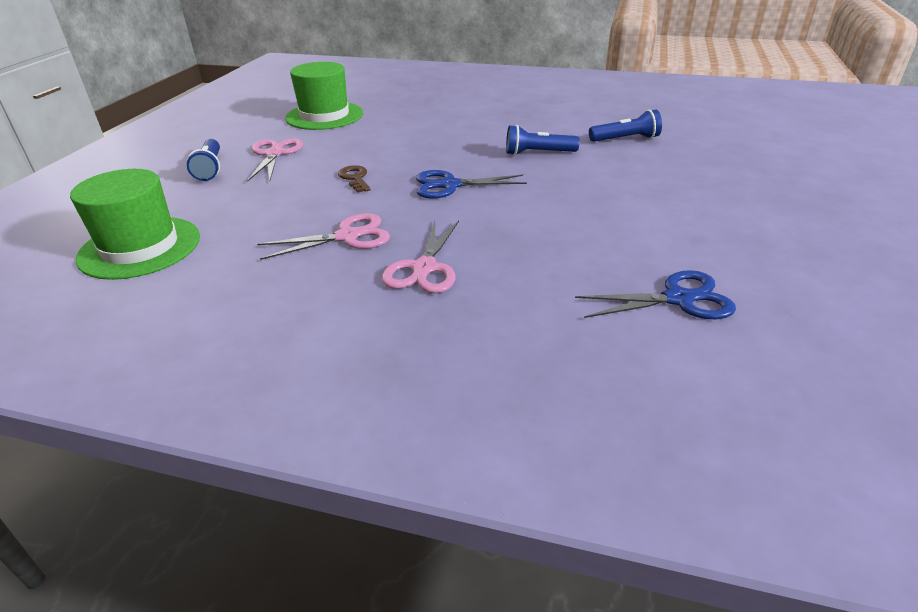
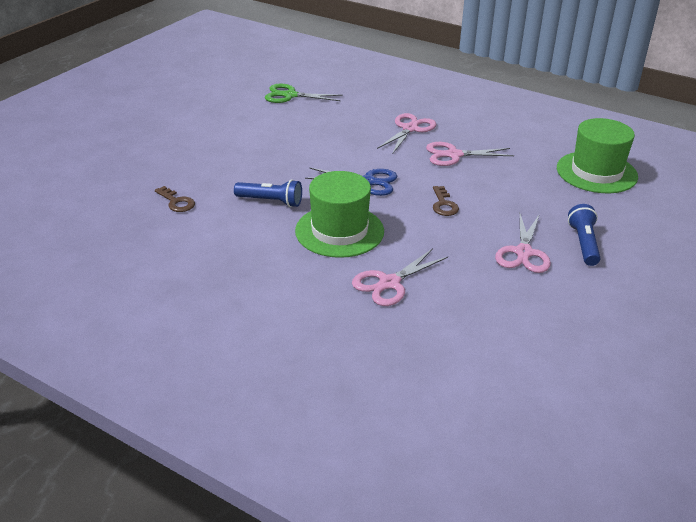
camera: 165 degrees left, 0 degrees up
green hat [285,62,363,130] -> green hat moved to [295,171,384,258]
blue scissors [575,270,736,319] -> green scissors [265,83,343,103]
blue flashlight [589,109,662,142] -> brown key [155,186,195,212]
none -> pink scissors [352,248,448,306]

